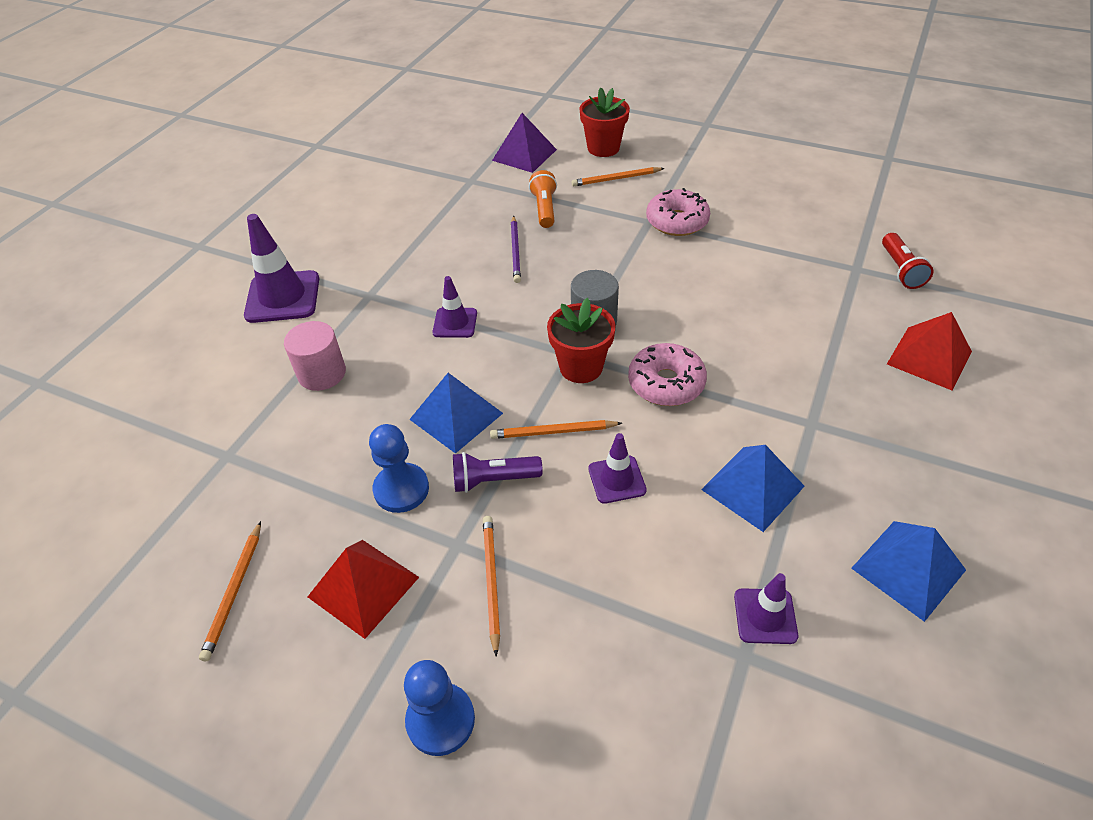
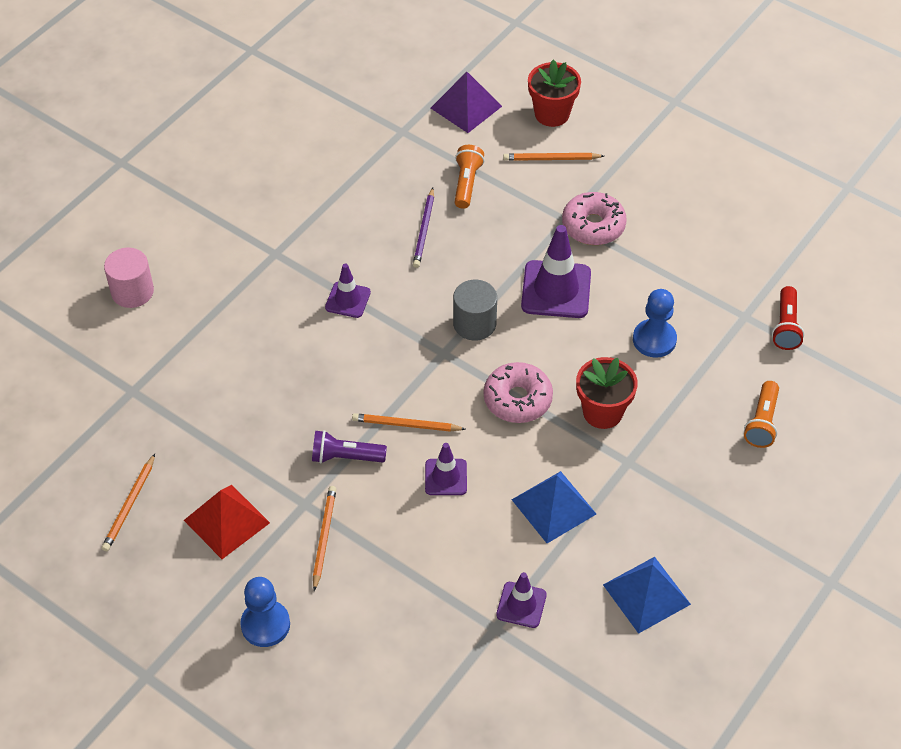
camera: 10 degrees right, 5 degrees up
purple traffic cone [244,214,319,323] -> purple traffic cone moved to [521,225,591,318]
pink cylinder [284,321,346,391] -> pink cylinder moved to [104,248,154,308]
blue pawn [369,424,429,513] -> blue pawn moved to [633,289,677,358]
blue pyramid [409,373,503,454] -> none
red flower pot [547,298,615,383] -> red flower pot moved to [576,357,638,429]
red pyramid [887,312,972,391] -> orange flashlight [744,381,779,448]

